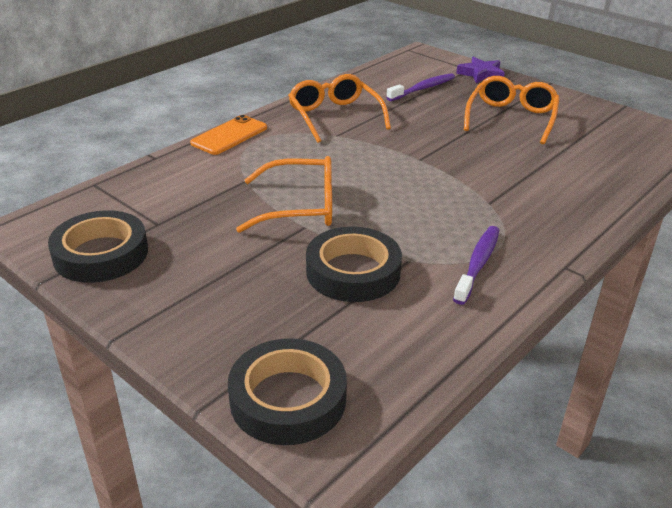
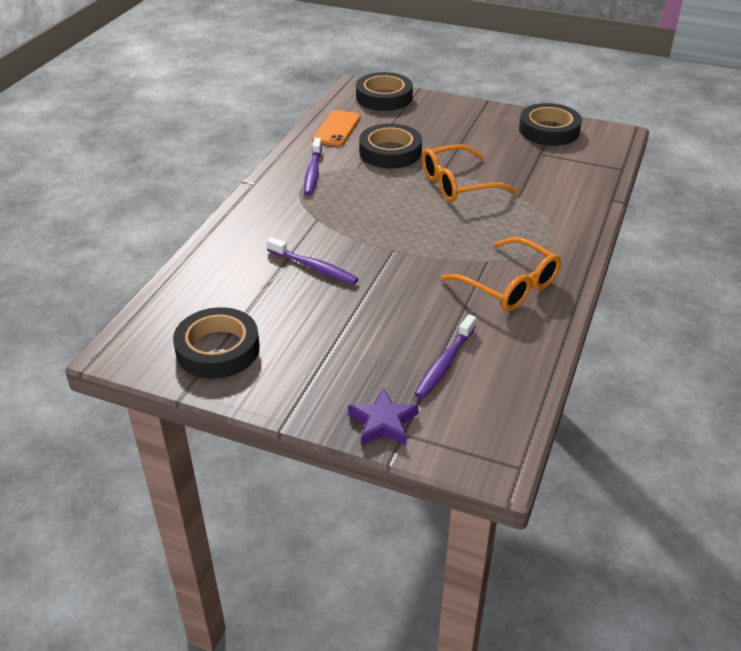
camera: 160 degrees right, 5 degrees up
orange phone [190,115,267,155] -> orange phone moved to [312,110,361,146]
orange glasses [464,76,560,144] -> none
none -> black tape [173,307,260,378]
none -> purple toothbrush [266,237,359,284]

